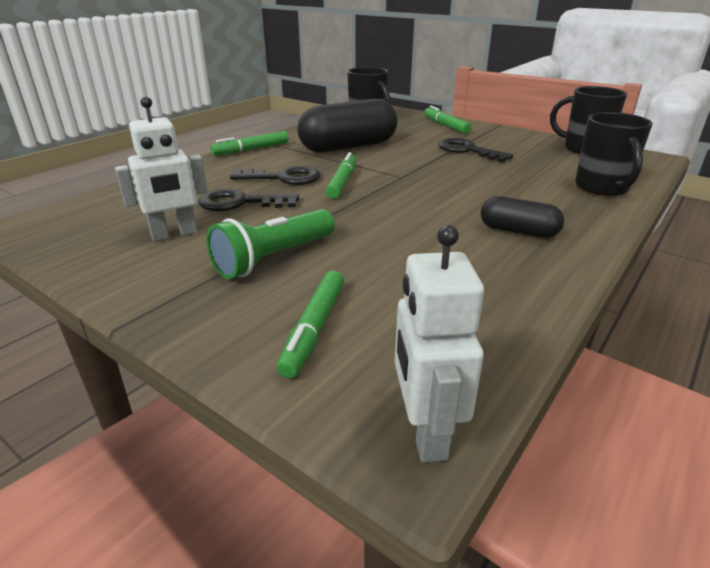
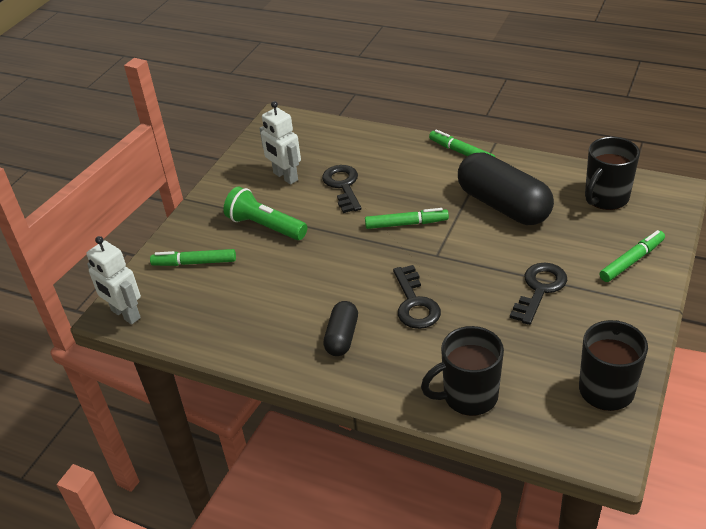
camera: 80 degrees right, 10 degrees up
black key [230,166,321,185] -> black key moved to [393,265,441,329]
white robot [395,225,484,462] -> white robot turned 120 degrees counterclockwise [86,236,141,325]

